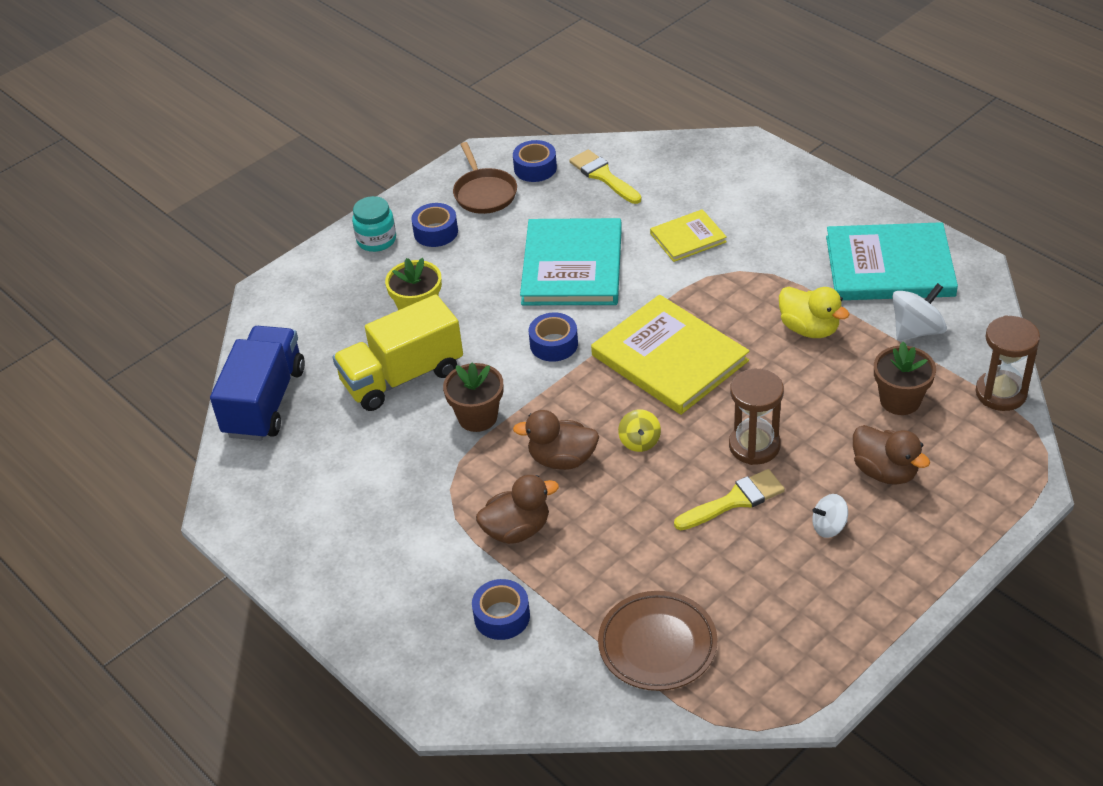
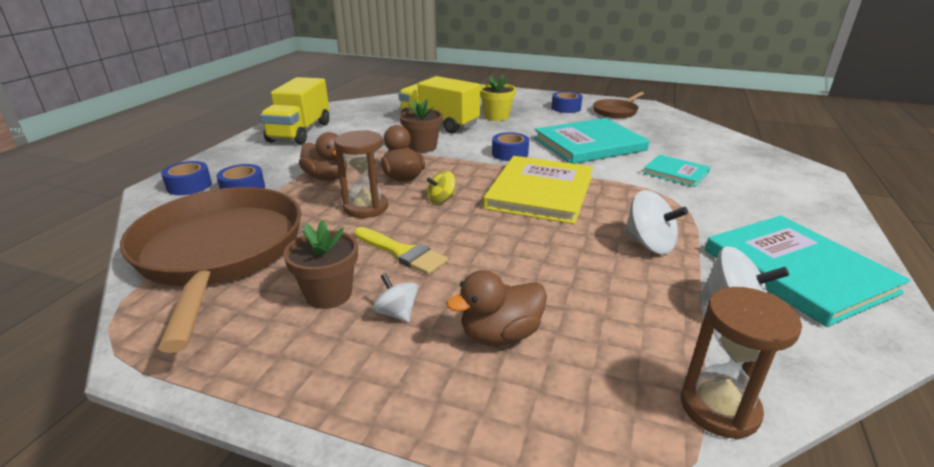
camera: 60 degrees right, 15 degrees down
blue truck [210,326,305,441] -> none
turquoise jar [352,196,396,252] -> none
blue tape [513,140,557,182] -> blue tape moved to [161,161,212,195]
yellow brush [569,149,641,204] -> none
brown plate [598,591,717,691] -> brown pan [120,187,301,353]
yellow book [650,209,727,262] -> turquoise book [643,155,710,187]
brown hourglass [729,369,784,465] -> brown hourglass moved to [334,130,388,218]
yellow duck [779,287,850,338] -> white spinning top [624,190,688,255]
brown duck [853,425,930,485] -> brown duck turned 45 degrees clockwise [446,270,547,345]
brown flower pot [874,342,936,415] -> brown flower pot moved to [284,220,358,309]
none -> yellow truck [260,77,329,145]

